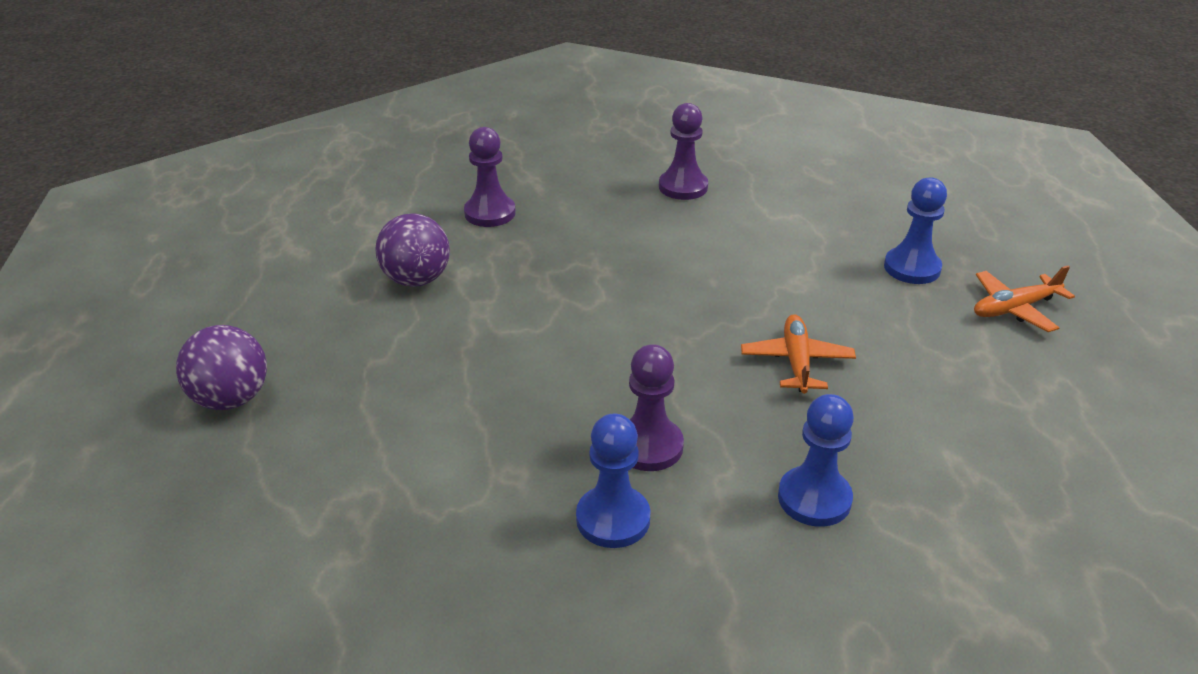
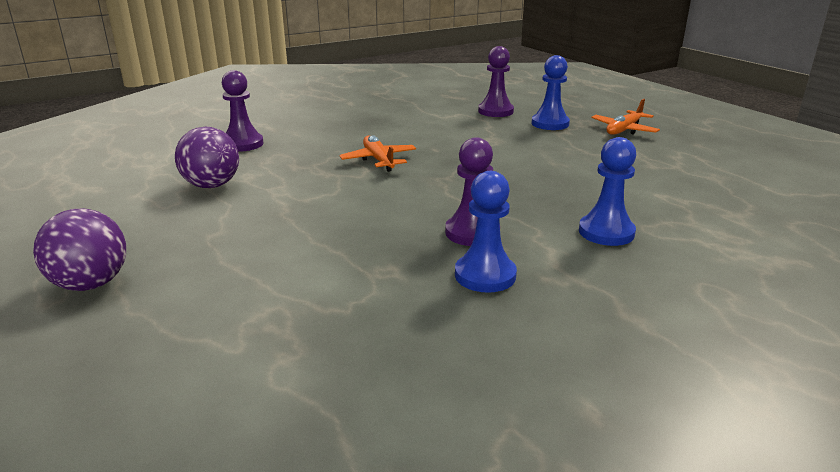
camera: 25 degrees left, 10 degrees down
purple pawn [659,103,708,200] -> purple pawn moved to [478,46,514,117]
orange plane [741,314,856,394] -> orange plane moved to [339,135,416,172]

